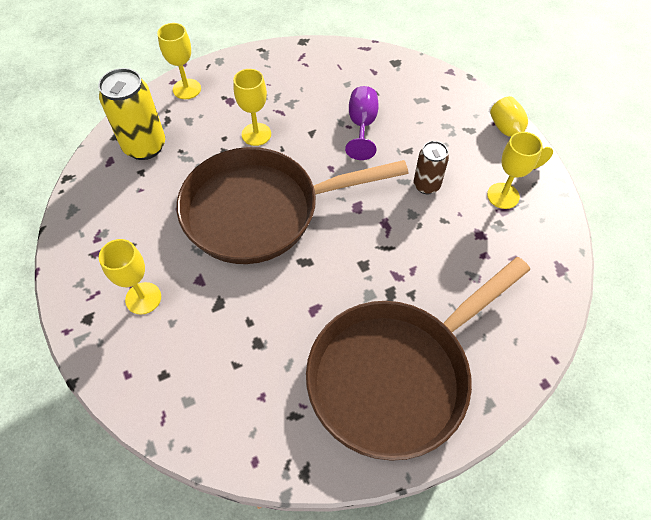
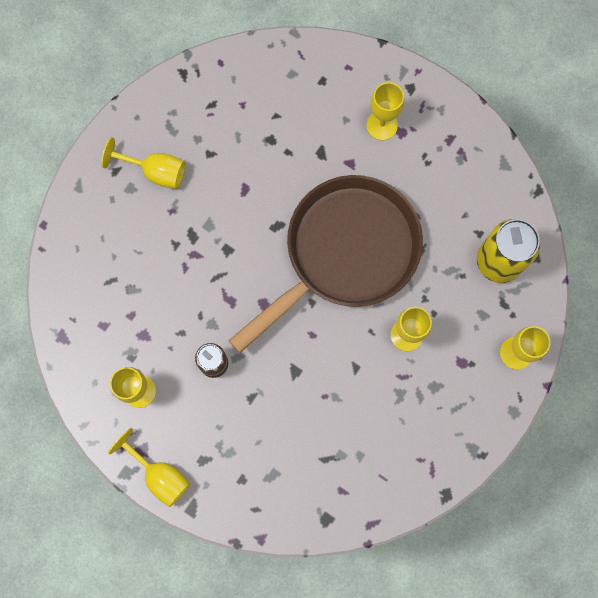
camera: 150 degrees right, 20 degrees up
brown pan [306,257,530,461] -> yellow goblet [101,137,185,189]
purple goblet [345,86,379,160] -> none

